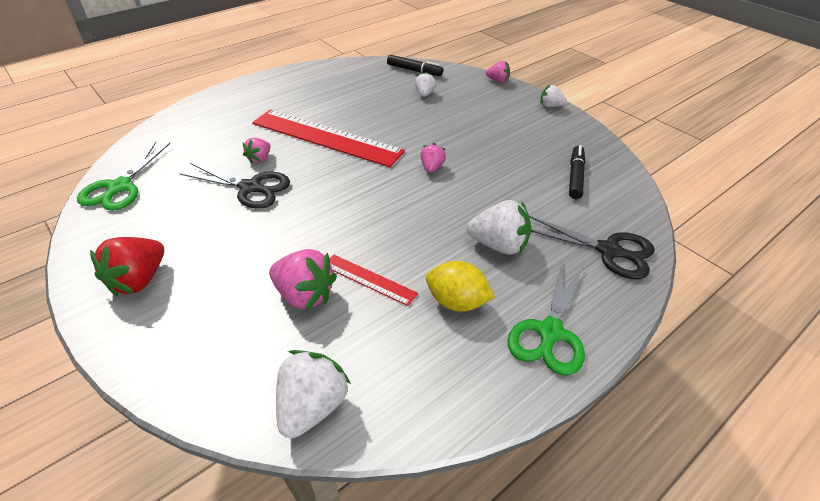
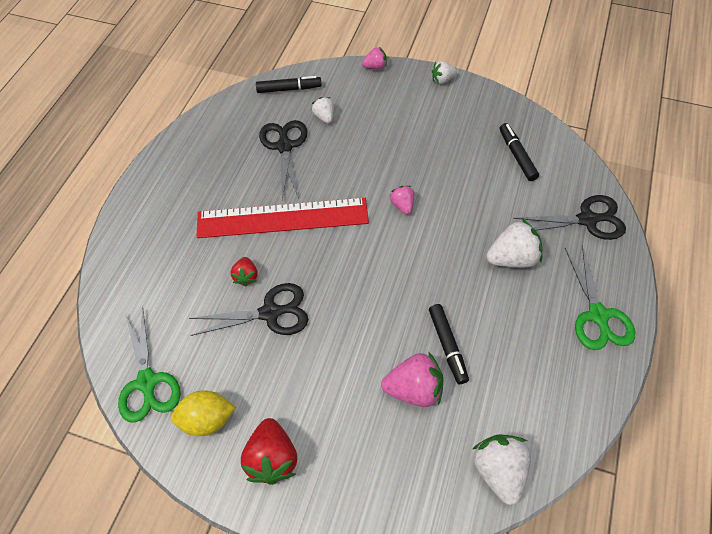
camera: 30 degrees left, 15 degrees up
pink strawberry [243,138,271,163] -> red strawberry [231,257,258,286]
red ruler [330,254,418,306] -> black marker [429,304,469,384]
yellow lemon [426,261,495,312] -> yellow lemon moved to [171,390,236,436]
none -> black scissors [259,120,308,200]

